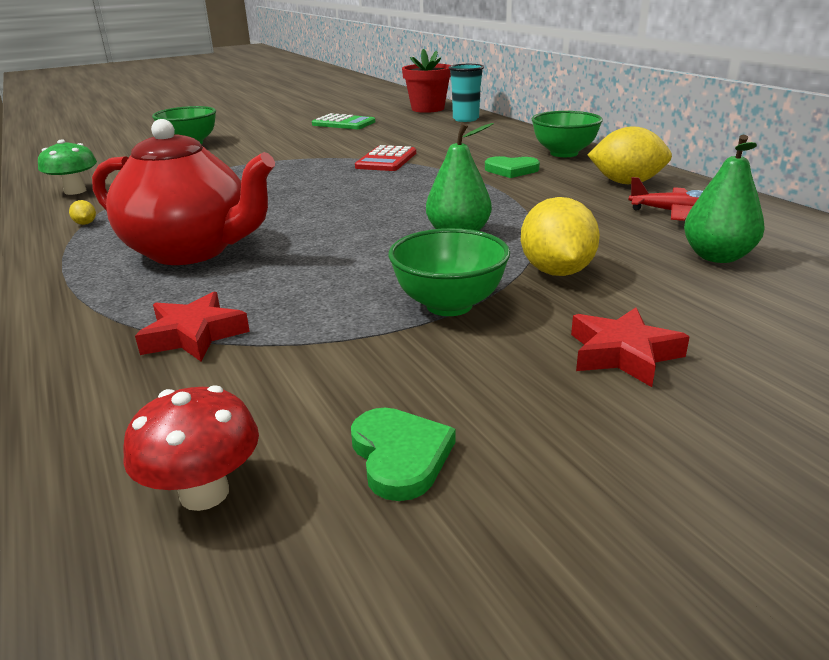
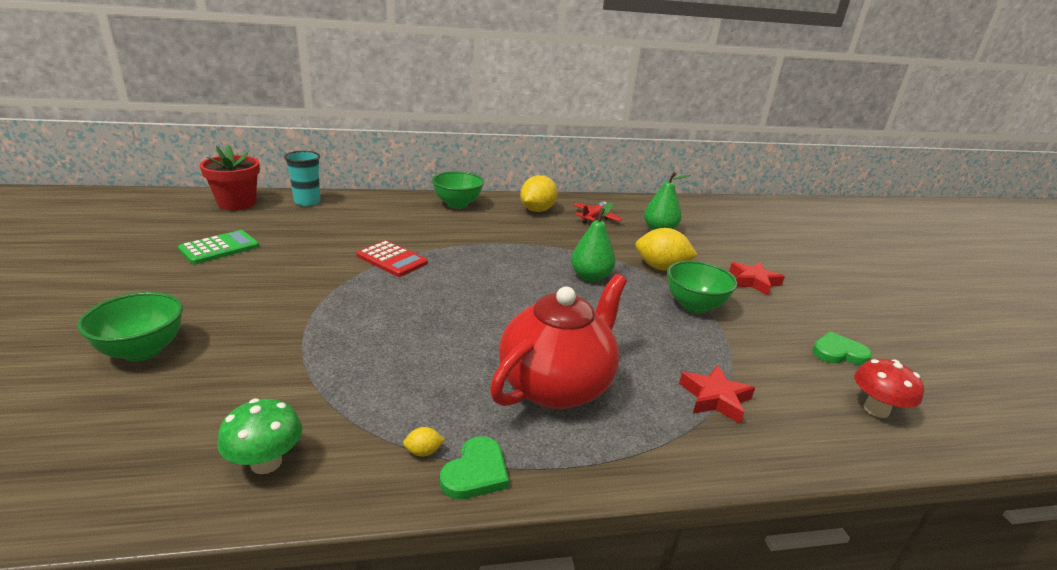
camera: 75 degrees left, 0 degrees up
green heart [485,156,540,178] -> green heart moved to [440,436,509,499]

